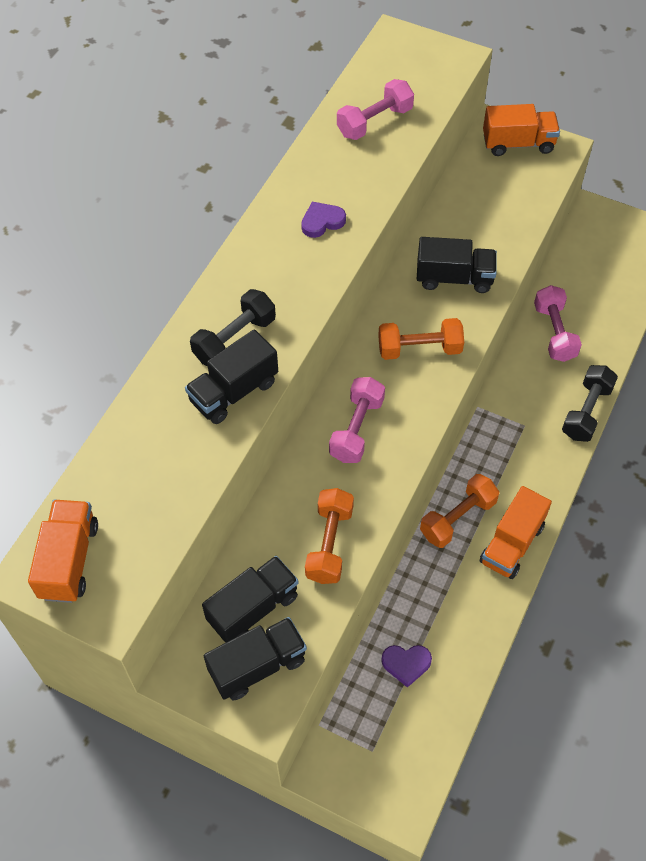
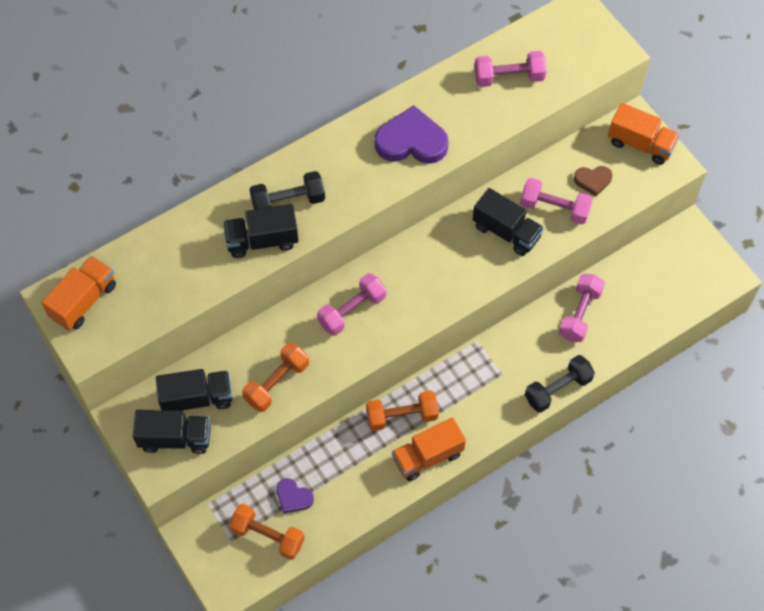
camera: 30 degrees right, 5 degrees up
purple heart [301,202,346,238] -> purple heart [375,105,449,164], size x1.85
orange dumbbell [378,318,464,360] -> orange dumbbell moved to [229,504,305,560]
none -> pink dumbbell [520,178,593,224]
none -> brown heart [574,166,612,196]

